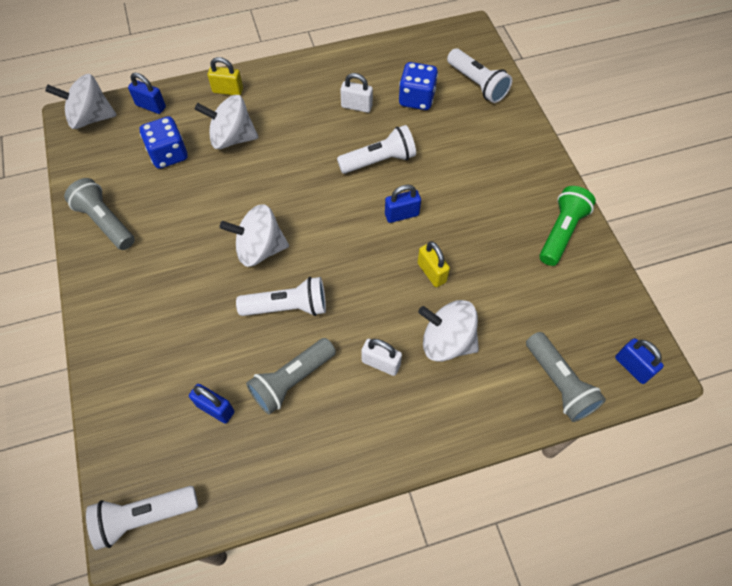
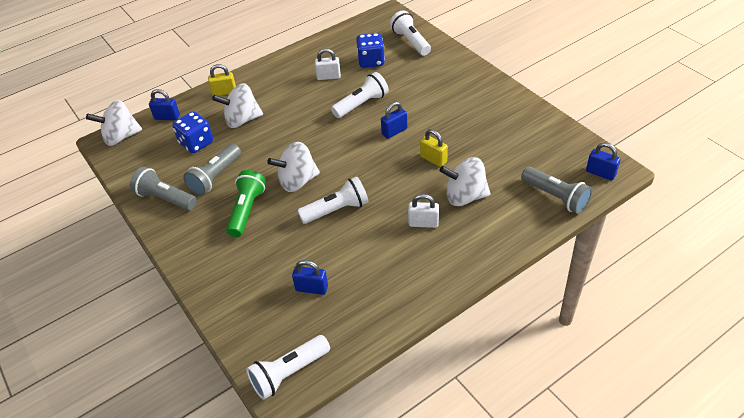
camera: 15 degrees left, 15 degrees down
grey flashlight [246,338,336,414] -> grey flashlight moved to [183,144,241,196]
white flashlight [447,48,512,103] -> white flashlight turned 150 degrees counterclockwise [390,10,431,56]
green flashlight [539,186,596,266] -> green flashlight moved to [226,170,266,237]

